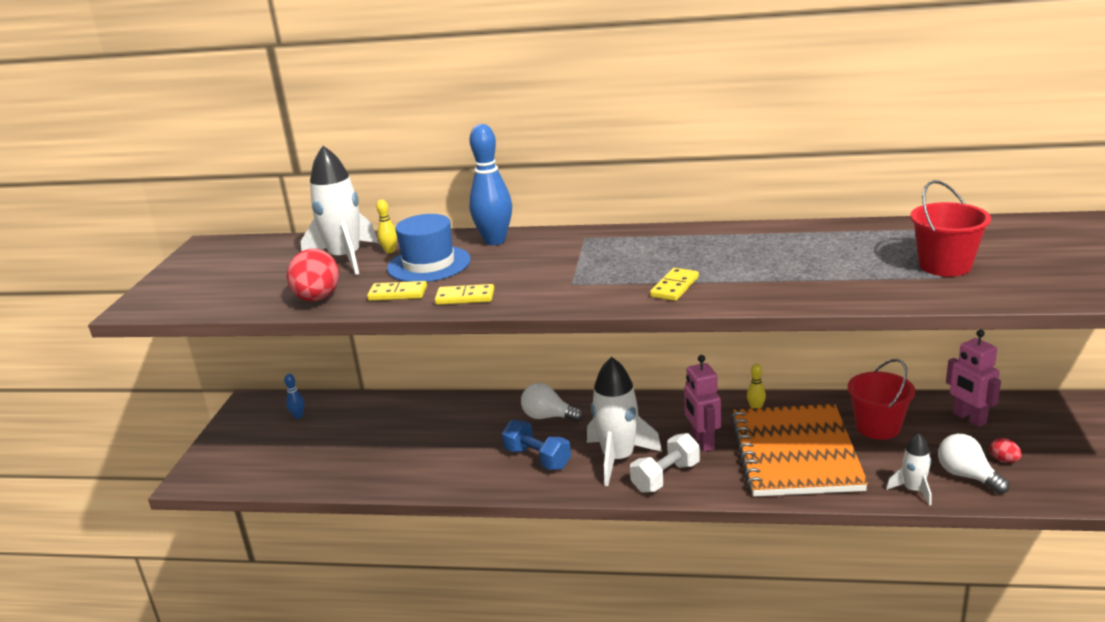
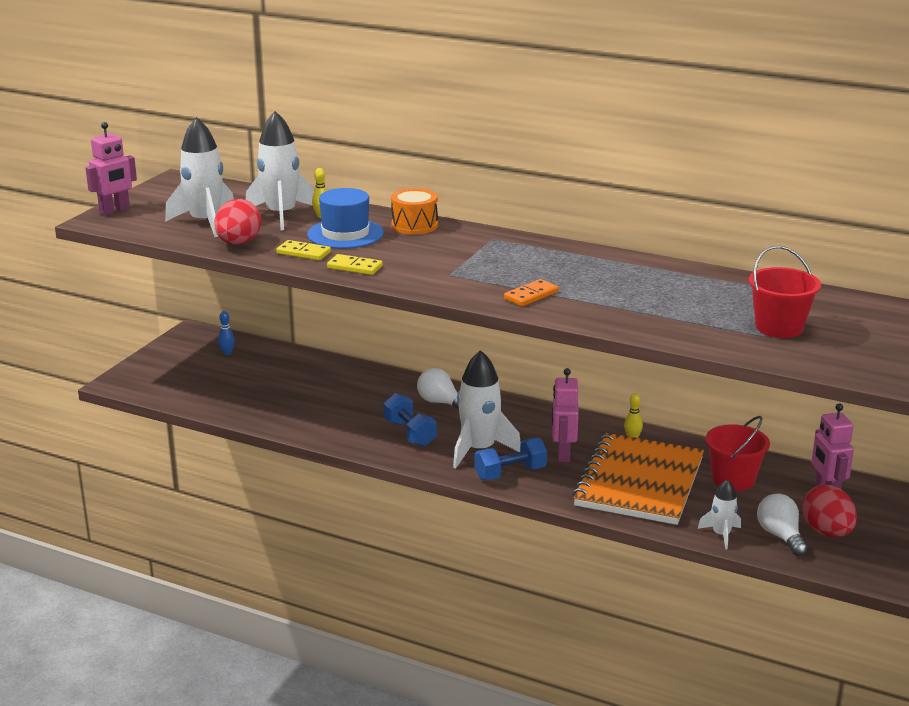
camera: 15 degrees right, 0 degrees up
blue bowling pin [469,124,512,245] -> orange drum [391,188,438,234]
white dumbbell [630,433,700,493] -> blue dumbbell [474,438,547,480]
yellow domino [650,268,699,301] -> orange domino [504,279,559,306]
red egg [990,438,1022,463] -> red egg [802,485,857,537], size x2.11
none -> pink robot [85,122,137,216]
none -> white rocket [165,117,234,237]

